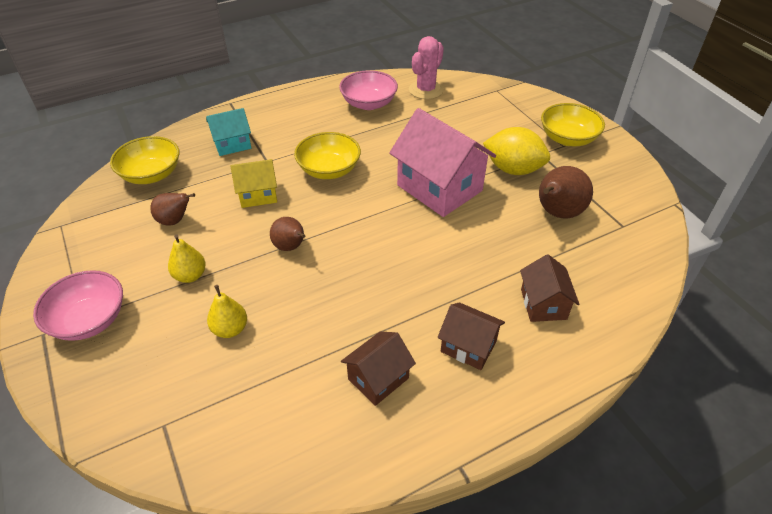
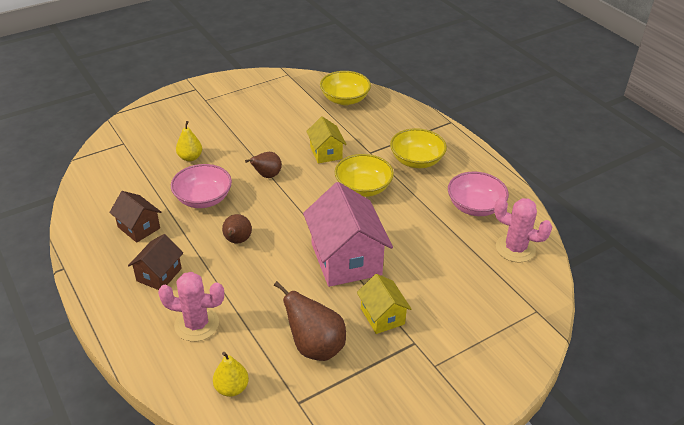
camera: 85 degrees right, 5 degrees down
pink bowl [33,270,123,341] -> pink bowl moved to [171,164,232,208]
brown pear [150,193,195,226] -> brown pear moved to [222,214,252,244]
yellow pear [168,234,206,283] -> yellow pear moved to [213,352,249,397]
turquoise house [206,108,251,156] -> none
pink house [389,108,496,217] -> pink house turned 60 degrees counterclockwise [303,182,393,287]
yellow lemon [483,127,550,175] -> yellow house [357,274,411,334]
brown house [520,254,579,322] -> pink cactus [158,272,224,342]
yellow bowl [541,103,605,146] -> yellow bowl moved to [390,128,447,168]

